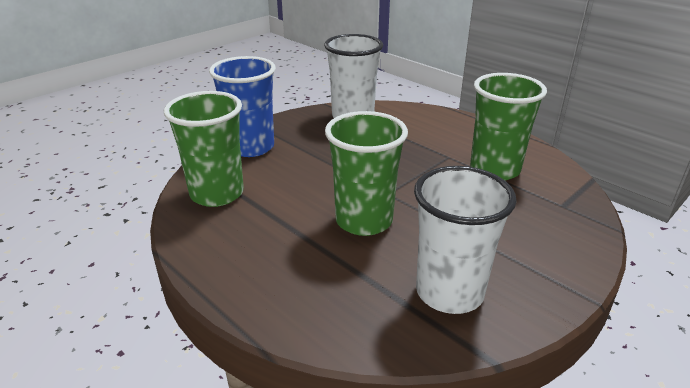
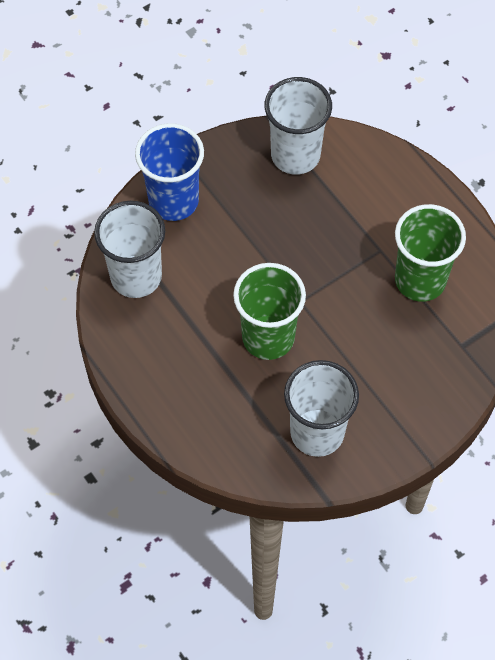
camera: 10 degrees right, 30 degrees up
green cup [164,91,244,207] -> white cup [94,201,165,298]

